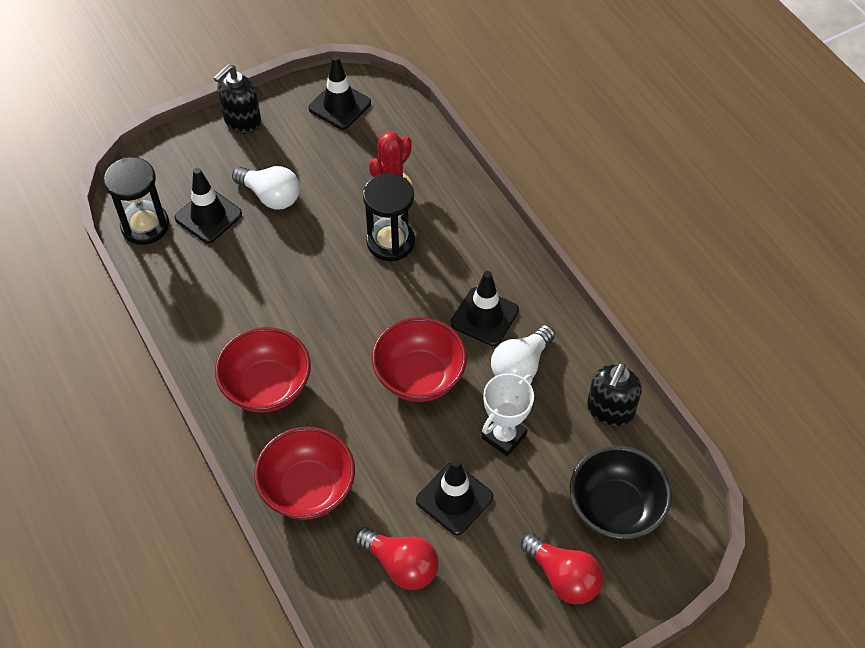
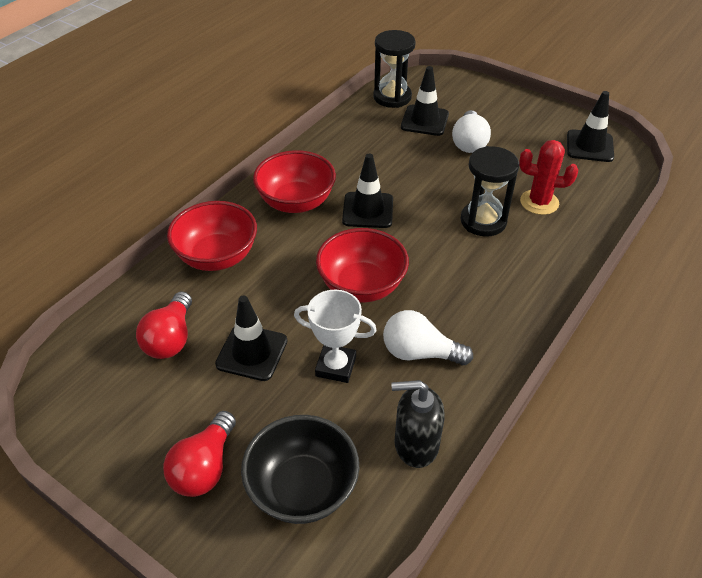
camera: 65 degrees right, 10 degrees down
black soap dispenser [214,64,261,134] -> none
black traffic cone [451,271,519,346] -> black traffic cone moved to [342,154,393,228]

